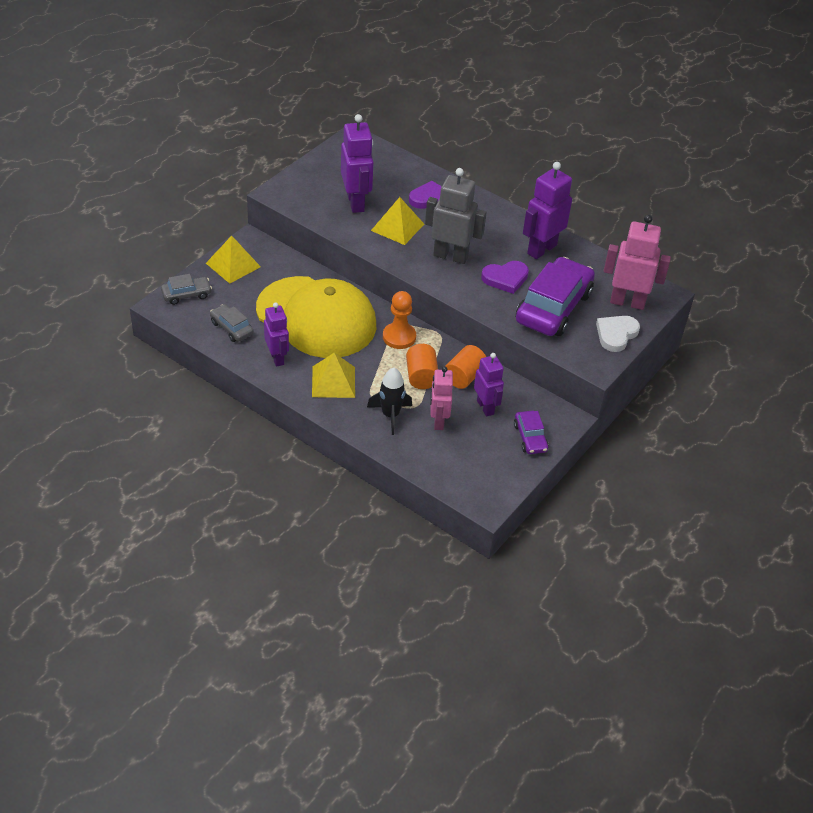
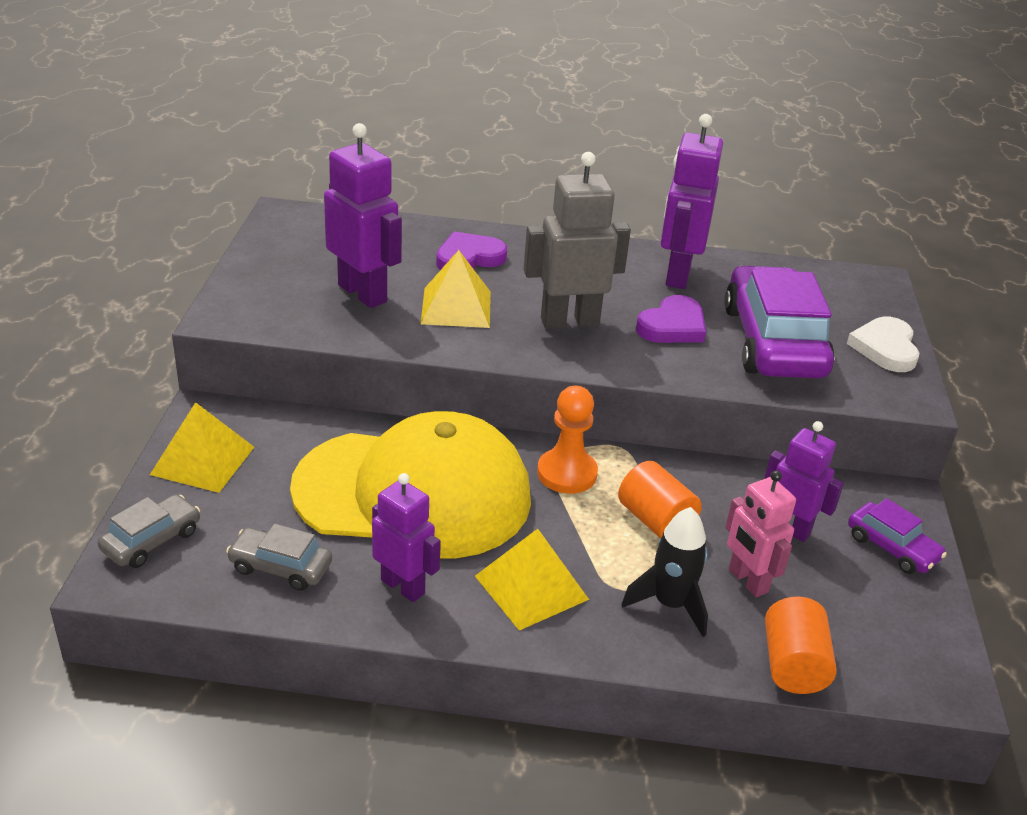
camera: 30 degrees left, 10 degrees down
orange cylinder [445,345,486,389] -> orange cylinder moved to [765,597,837,694]
pink robot [604,215,671,310] -> none

